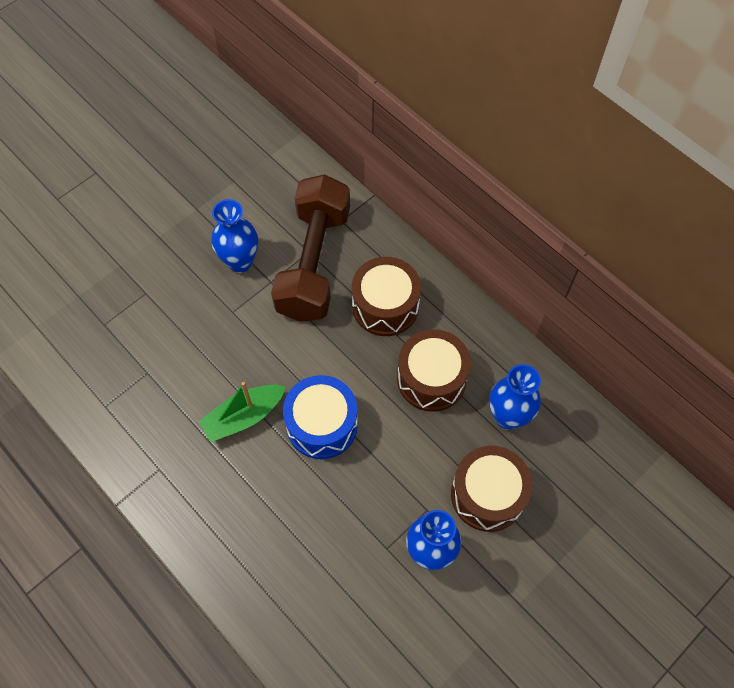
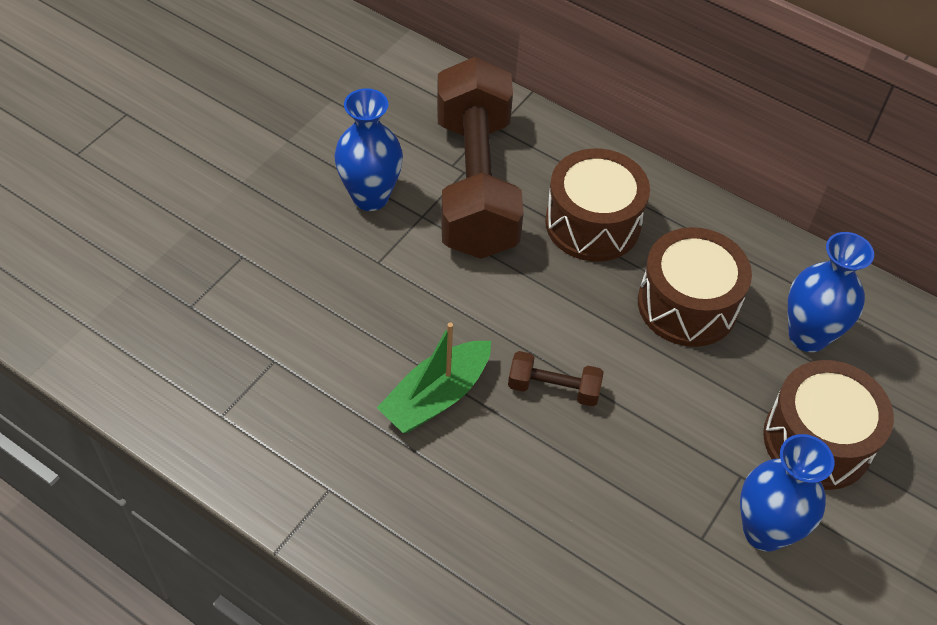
camera: 15 degrees left, 10 degrees down
blue drum [283,375,358,459] -> brown dumbbell [508,351,604,406]

